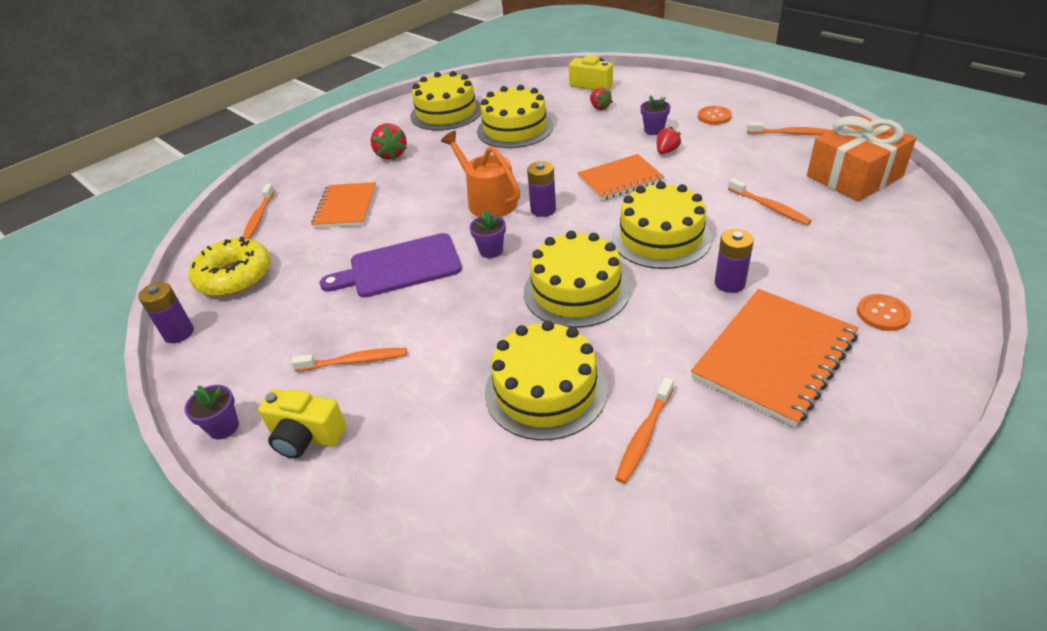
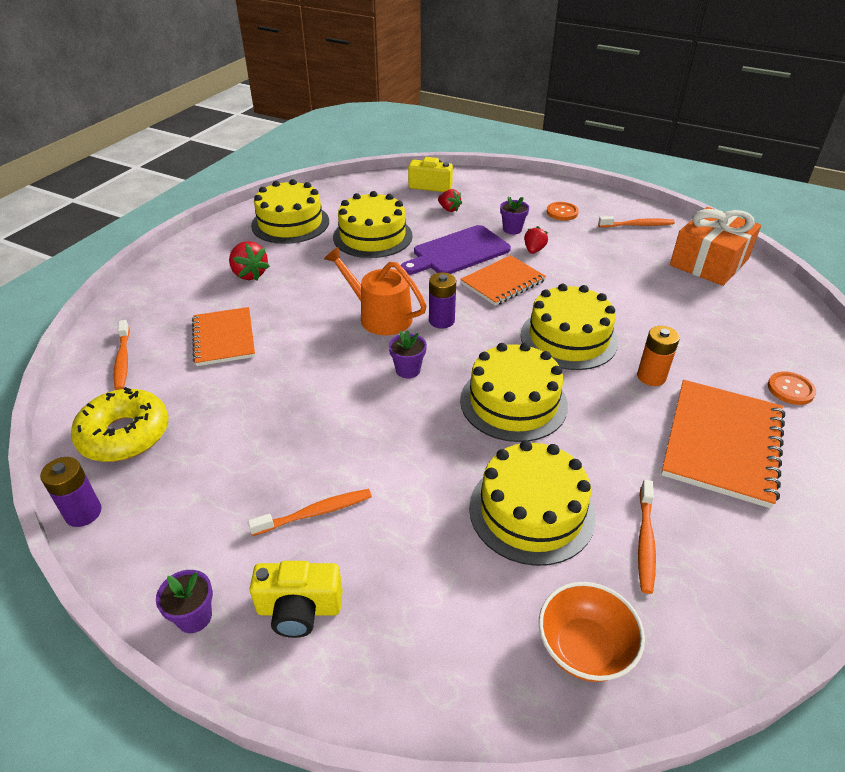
camera: 20 degrees left, 0 degrees up
purple cutting board [320,233,462,298] -> purple cutting board moved to [401,225,511,275]
purple battery [715,229,754,293] -> orange battery [637,326,680,386]
orange toothbrush [728,178,812,225] -> none
none -> orange bowl [539,582,645,682]

